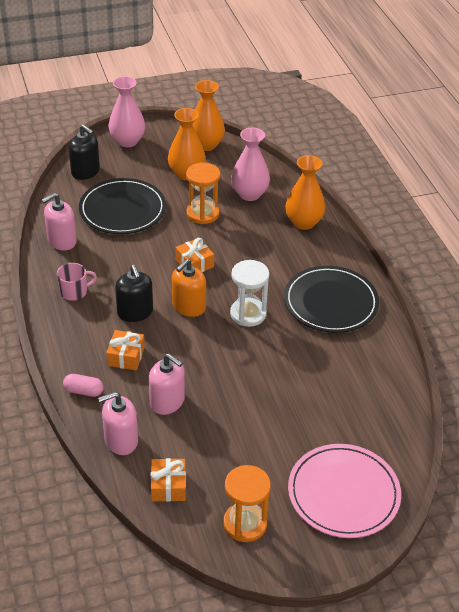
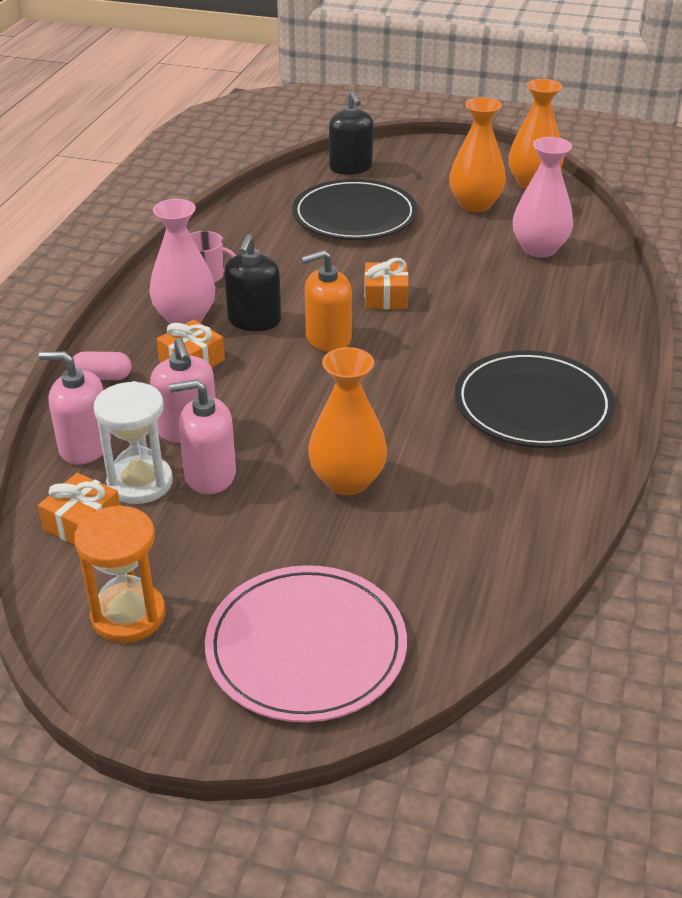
camera: 35 degrees right, 5 degrees down
pink soap dispenser [42,193,77,251] -> pink soap dispenser moved to [169,379,236,494]
pink capsule [63,374,104,397] -> pink capsule turned 45 degrees counterclockwise [73,351,132,380]
pink vase [108,76,145,147] -> pink vase moved to [149,199,215,324]
orange hourglass [186,162,220,224] -> none
white hourglass [230,260,269,327] -> white hourglass moved to [93,381,173,504]
orange vase [285,155,325,230] -> orange vase moved to [308,347,387,495]

